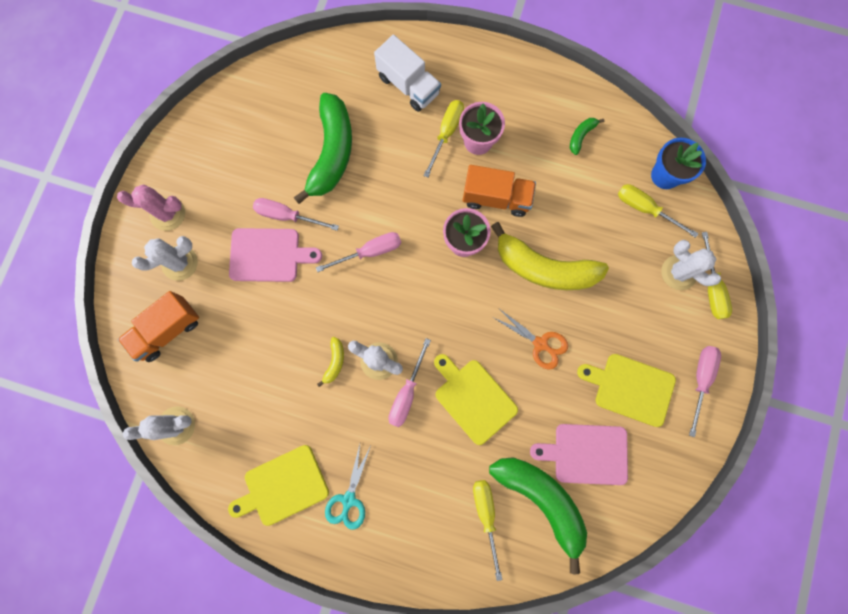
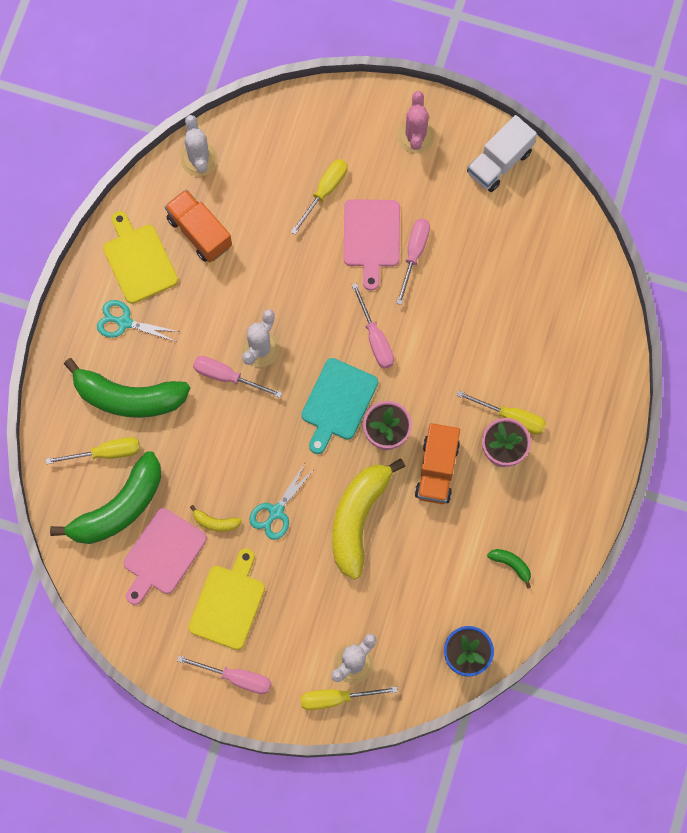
camera: 90 degrees right, 5 degrees down
orange truck [118,291,199,362] -> orange truck moved to [164,189,232,263]
white cactus [132,236,198,281] -> none
green banana [293,93,352,204] -> green banana moved to [64,358,190,418]
yellow banana [317,337,344,387] -> yellow banana moved to [190,505,242,532]
white truck [374,35,441,112] -> white truck moved to [467,115,537,192]
yellow cutting board [434,354,518,445] -> none
orange scissors [494,310,568,370] -> turquoise scissors [249,463,313,540]
pink cutting board [530,424,628,485] -> pink cutting board turned 150 degrees counterclockwise [123,508,207,605]
yellow screwdriver [618,184,698,238] -> yellow screwdriver moved to [291,159,348,235]
none -> turquoise cutting board [301,358,378,454]

